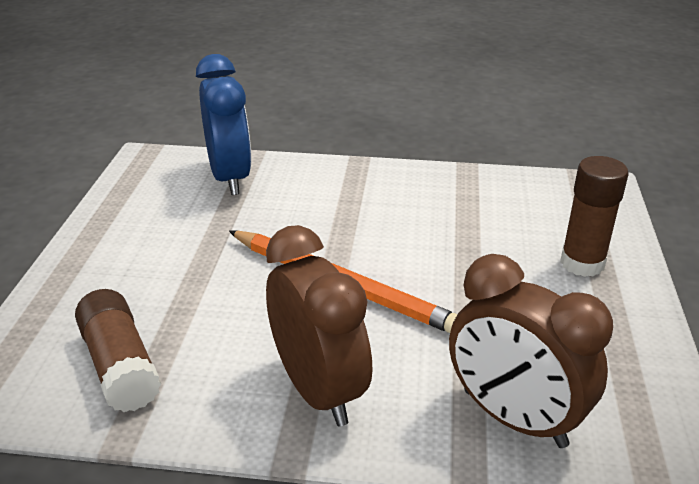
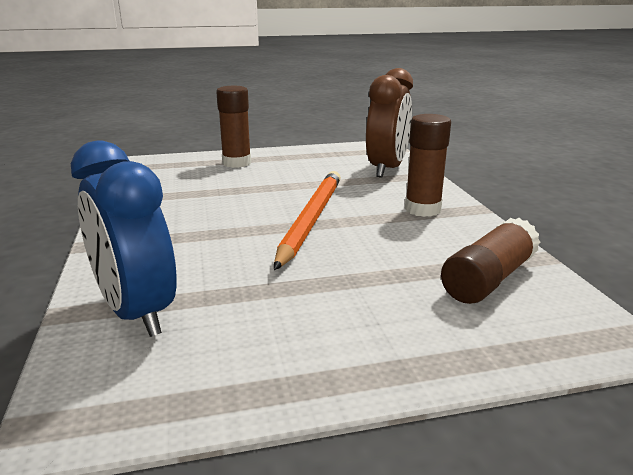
camera: 110 degrees left, 10 degrees down
blue clock [196,54,251,195] -> blue clock turned 90 degrees counterclockwise [71,140,176,337]
brown clock [266,225,373,427] -> brown glue stick [405,114,451,217]

